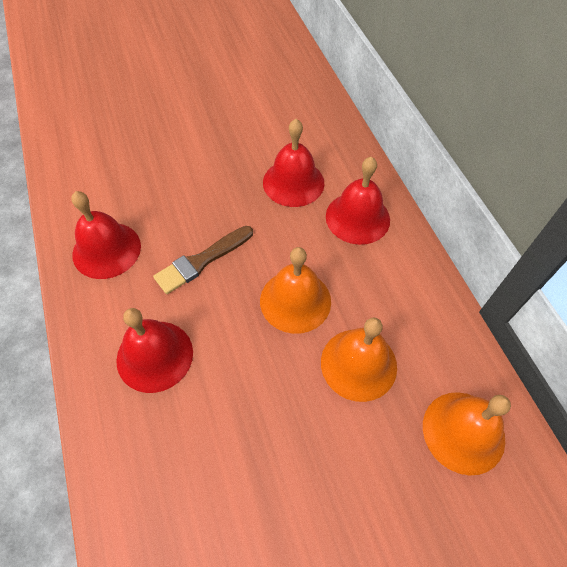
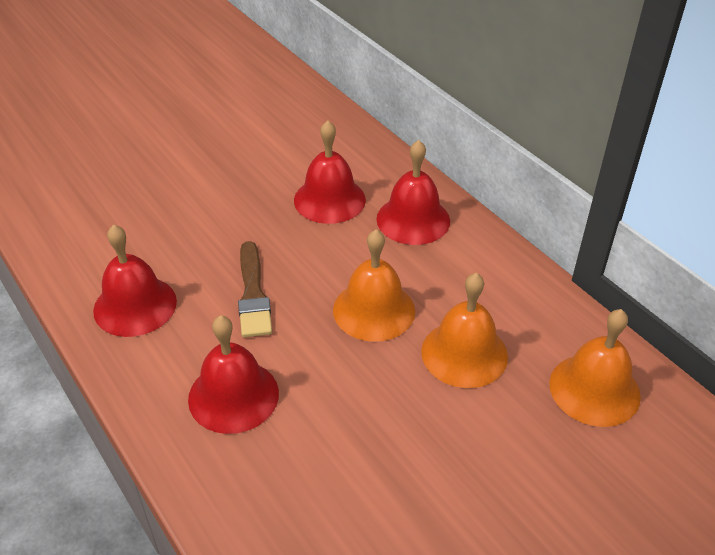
camera: 15 degrees left, 15 degrees down
brown brush [153,226,253,294] -> brown brush turned 45 degrees counterclockwise [238,241,272,337]

